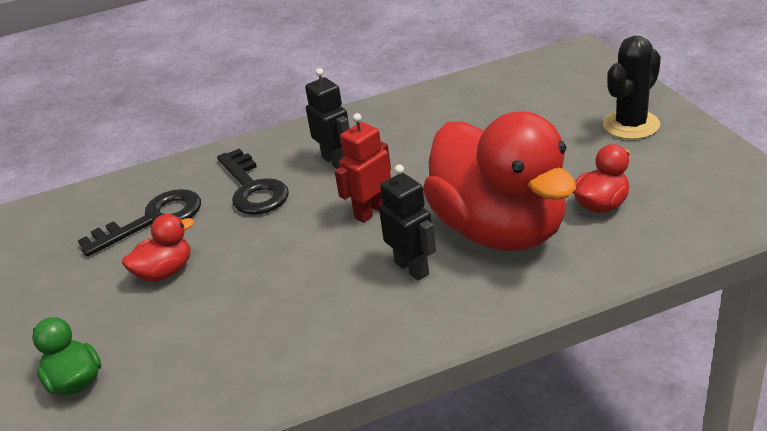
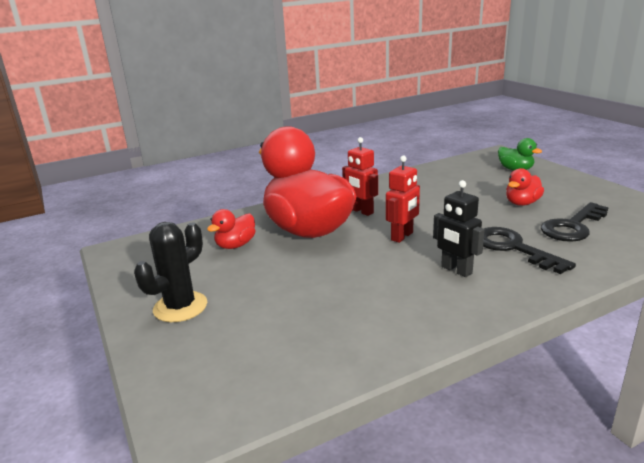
camera: 170 degrees right, 10 degrees down
black robot [379,165,436,281] -> red robot [342,137,378,216]

